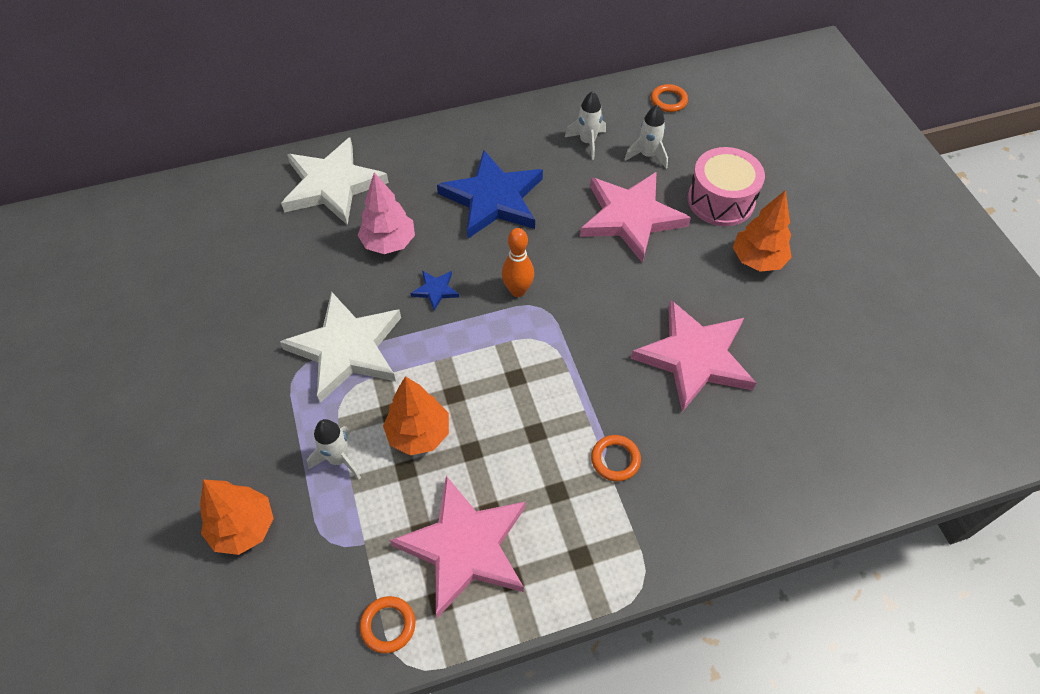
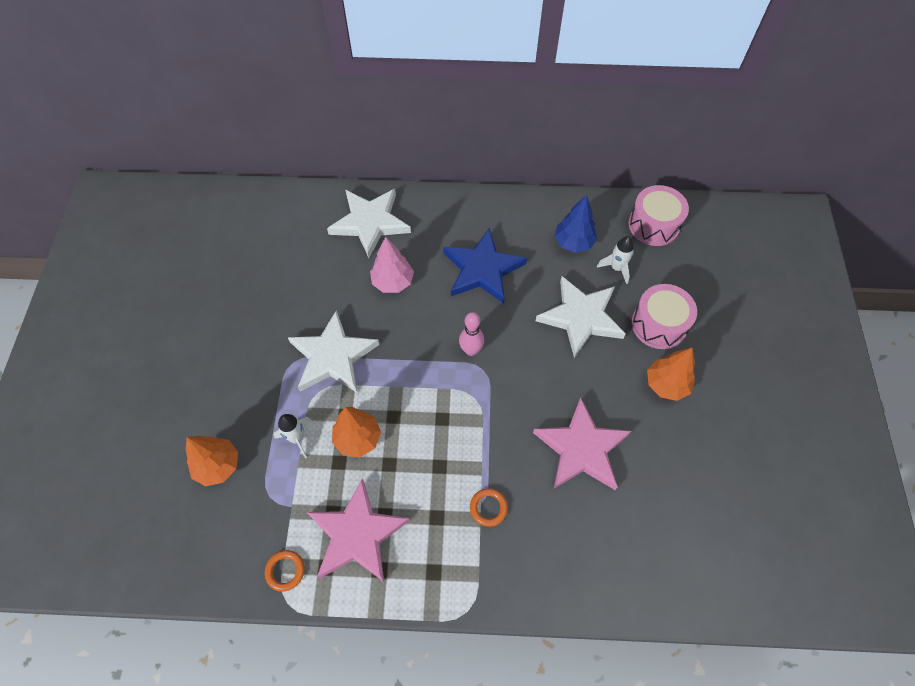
camera: 20 degrees right, 5 degrees up
blue star [410,271,459,311] -> none
orange bowling pin [502,228,534,297] -> pink bowling pin [459,312,484,356]
white rocket [565,91,606,160] -> blue tree [554,195,597,253]
pink star [580,172,691,263] -> white star [535,276,626,358]
orange ring [651,84,688,112] -> pink drum [628,185,689,246]

